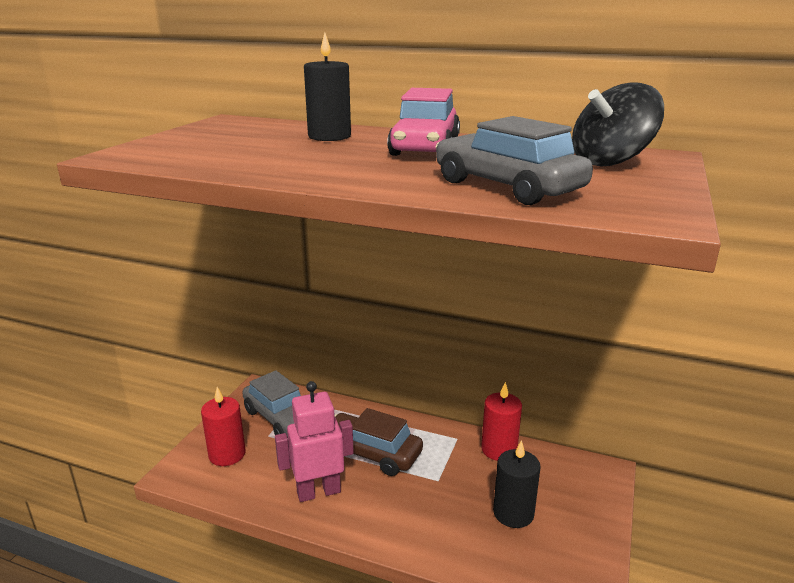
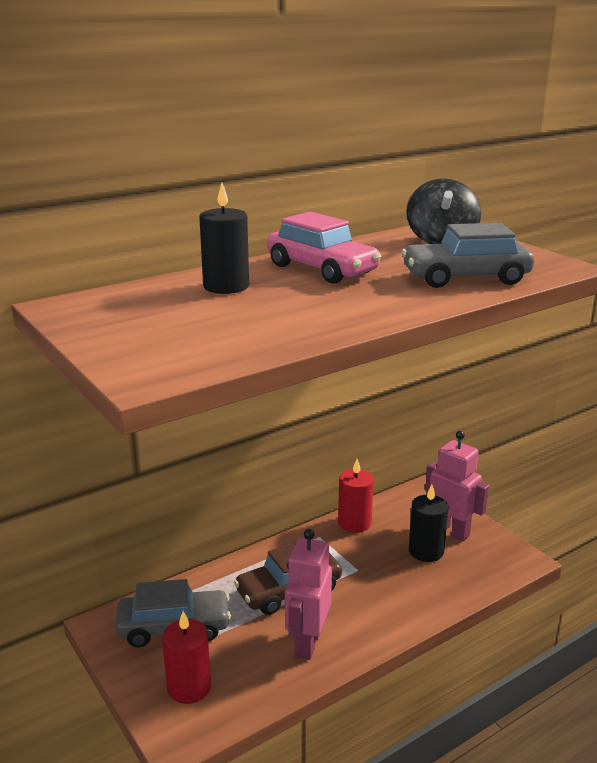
camera: 55 degrees left, 0 degrees up
none -> pink robot [425,431,489,542]

